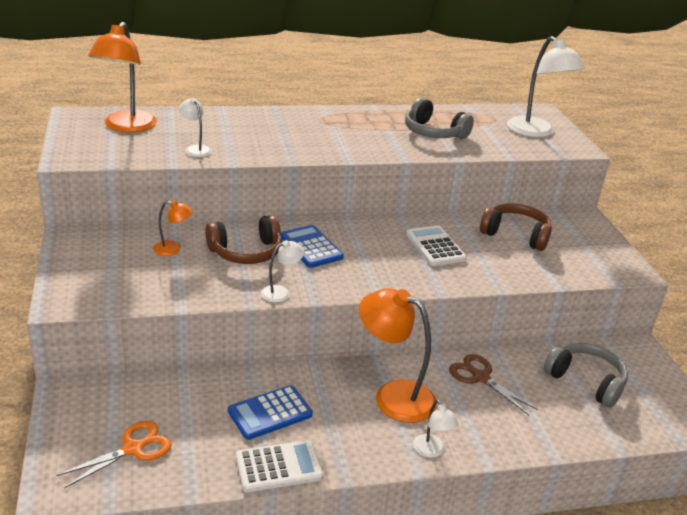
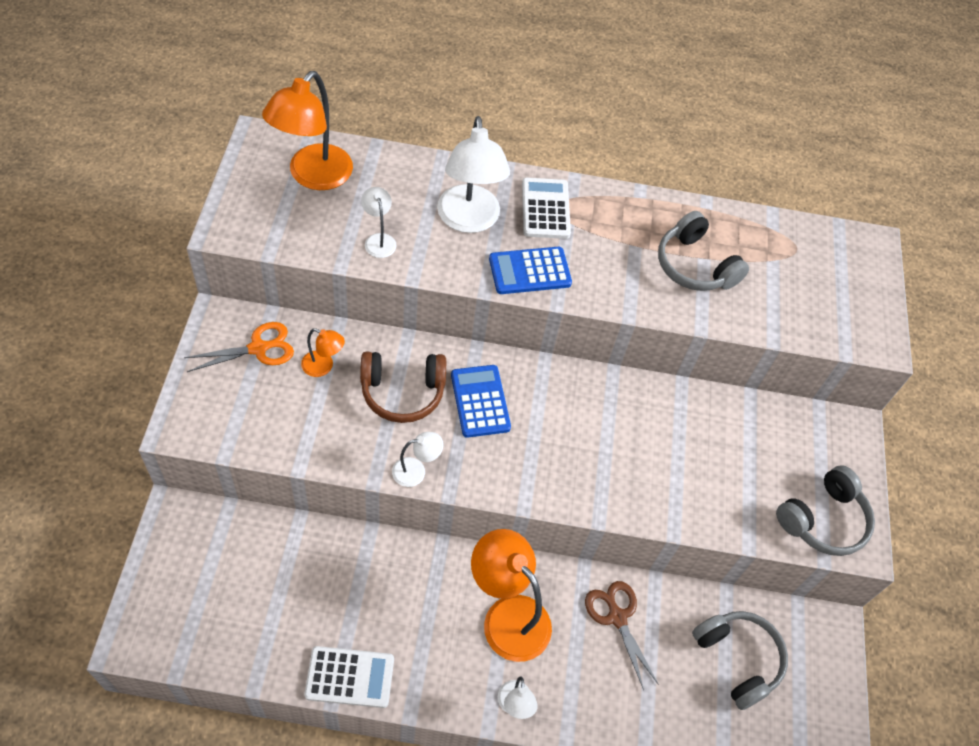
camera: 15 degrees right, 25 degrees up
orange scissors [56,421,172,488] -> orange scissors moved to [184,322,294,372]
blue calculator [228,385,313,440] -> blue calculator moved to [489,247,572,294]
white calculator [406,225,467,266] -> white calculator moved to [522,178,571,239]
brown headphones [480,203,552,251] -> none
white lamp [507,36,585,137] -> white lamp moved to [437,116,510,233]
none -> grey headphones [776,465,875,556]

